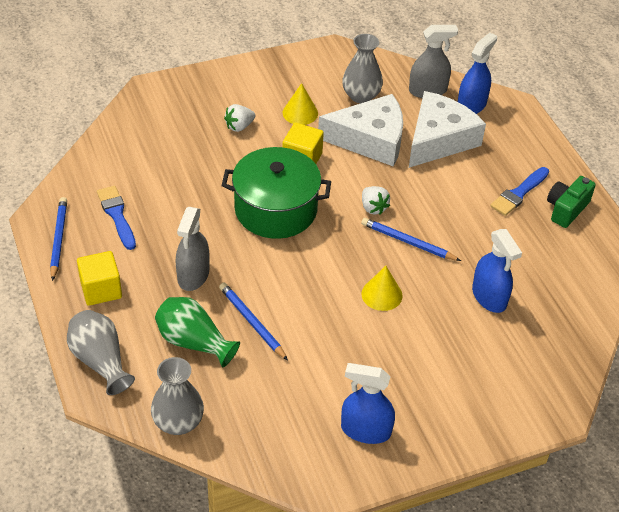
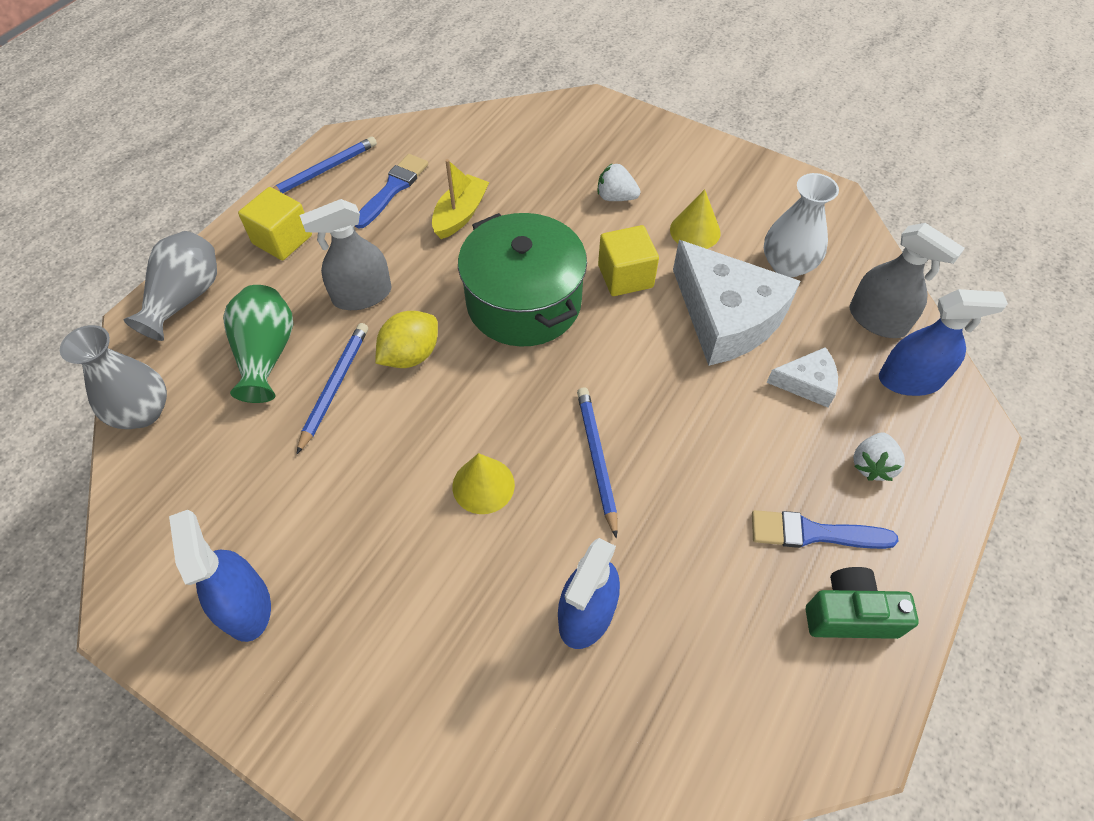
camera: 55 degrees right, 10 degrees up
grey vase [342,34,383,103] -> white vase [764,173,839,278]
white strawberry [362,186,390,215] -> white strawberry moved to [853,432,905,481]
white cheese [409,91,486,168] -> white cheese [766,347,838,407], size x0.48
none -> yellow lemon [375,311,438,368]
none -> yellow boat [432,159,489,239]

